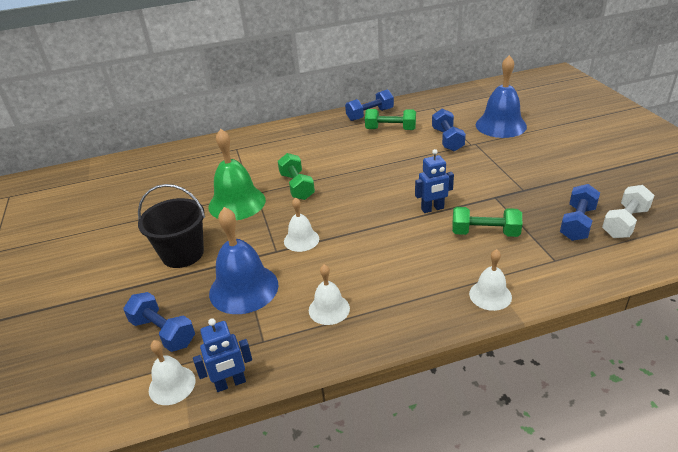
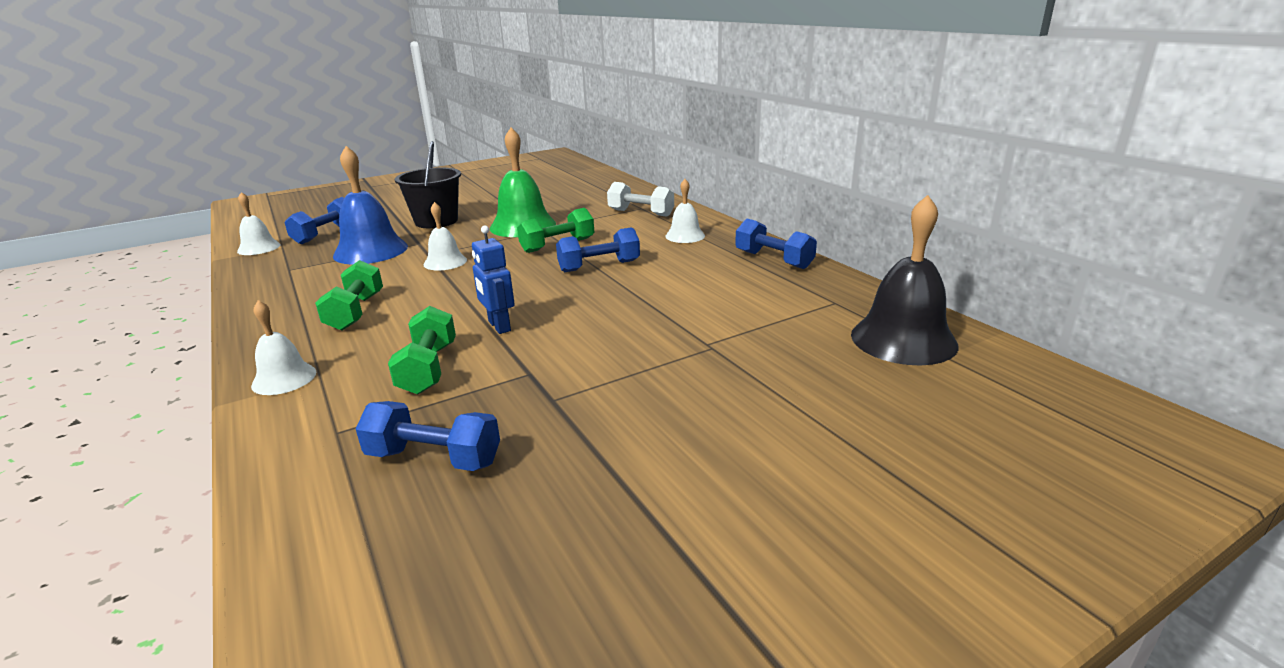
camera: 75 degrees right, 10 degrees down
blue robot [193,318,252,392] -> none
white bell [309,264,350,325] -> white bell moved to [665,179,705,243]
green dumbbell [365,109,416,130] -> green dumbbell moved to [315,260,383,331]
blue dumbbell [432,109,466,151] -> blue dumbbell moved to [556,227,640,272]
blue bell [476,55,527,138] -> none
white dumbbell [602,185,655,238] -> white dumbbell moved to [607,182,674,217]
none -> black bell [851,195,959,365]

